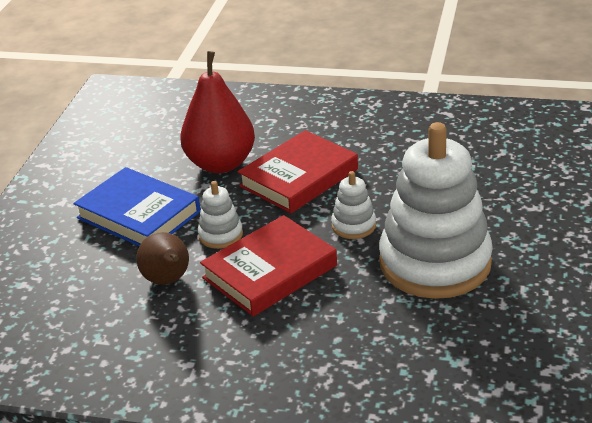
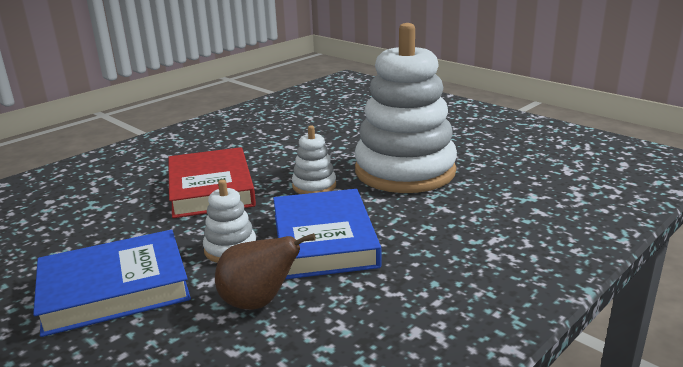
camera: 60 degrees left, 10 degrees down
red pear [180,51,255,173] -> none
red book [200,215,337,316] -> blue book [273,189,382,279]

